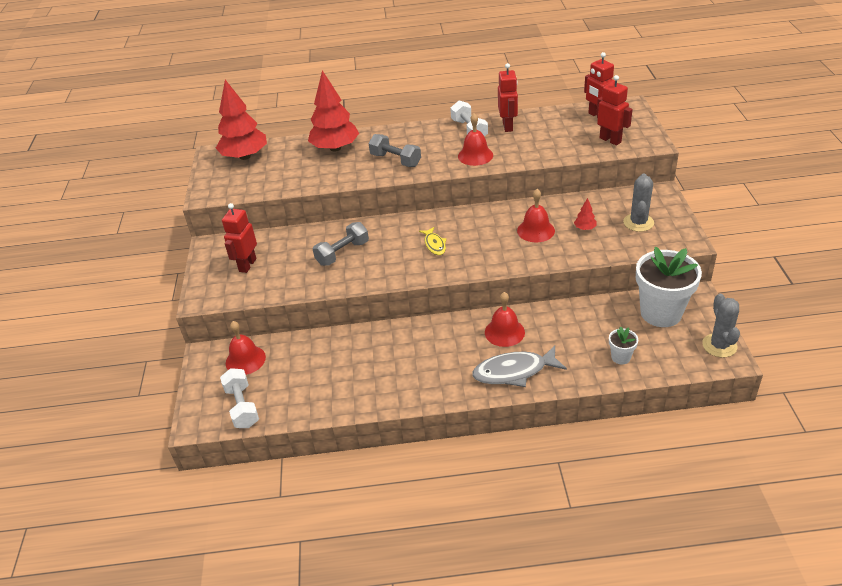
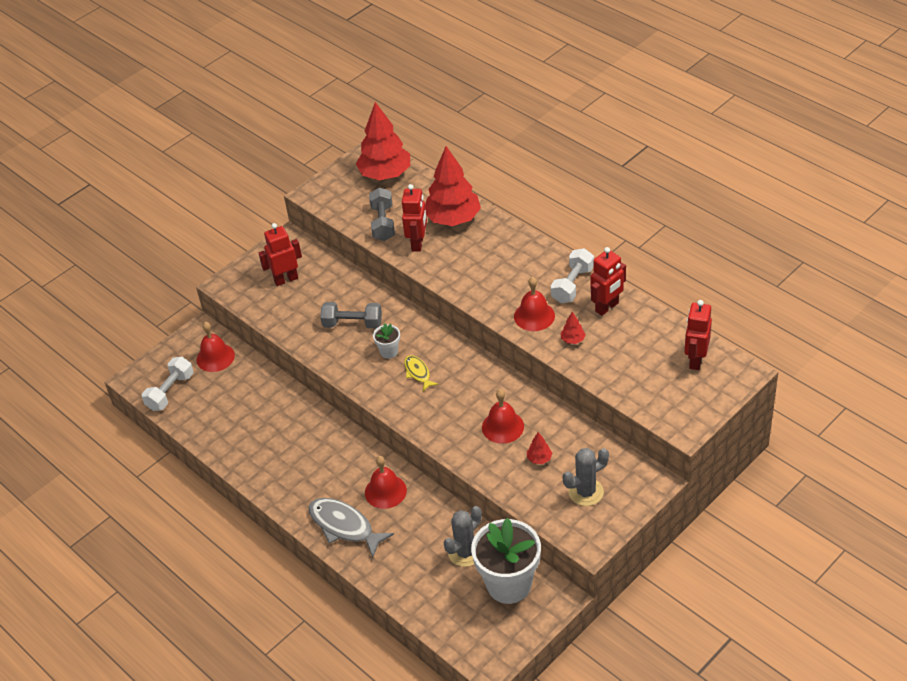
camera: 50 degrees right, 5 degrees up
grey dumbbell [369,134,421,167] -> grey dumbbell moved to [369,187,395,241]
yellow fish [419,227,447,255] -> yellow fish turned 120 degrees clockwise [404,355,439,391]
red robot [596,75,633,145] -> red robot moved to [402,184,427,252]
white flower pot [609,327,638,364] -> white flower pot moved to [373,324,400,359]
grey cactus [702,294,740,358] -> grey cactus moved to [443,506,482,567]
none -> red tree [561,311,586,344]

